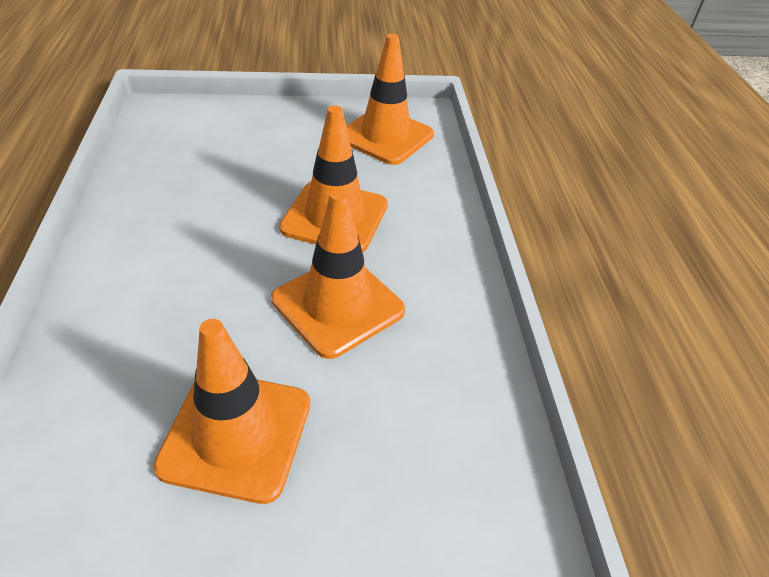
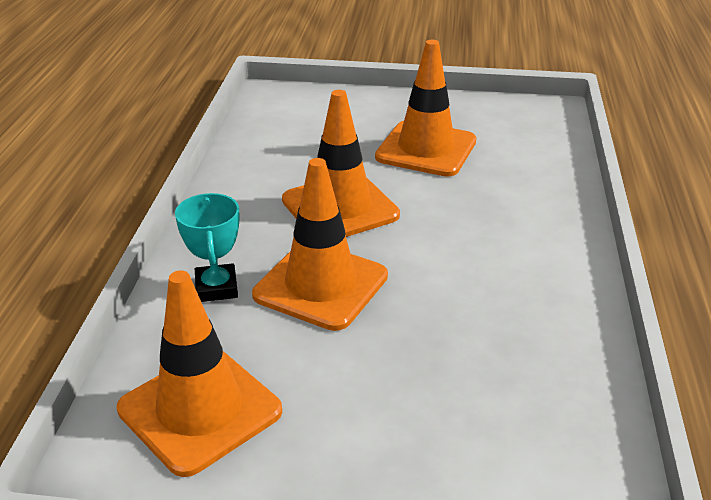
camera: 165 degrees left, 10 degrees down
none -> turquoise trophy [175,193,240,302]

